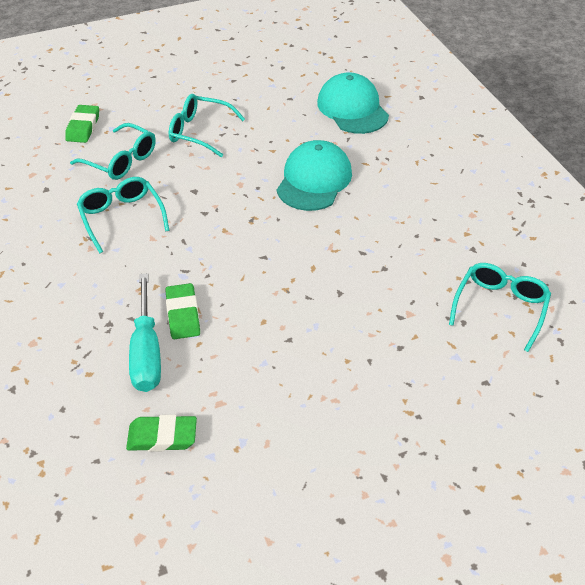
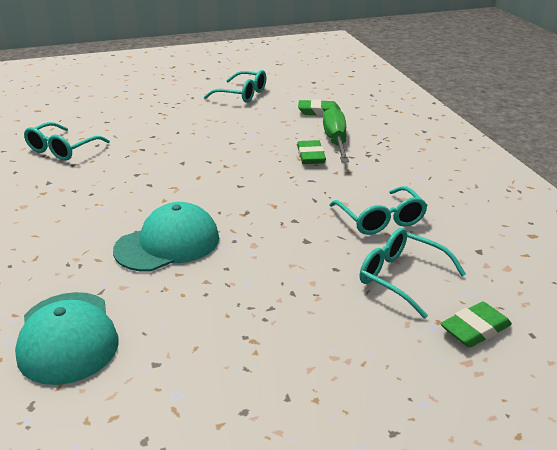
camera: 175 degrees left, 15 degrees down
green eraser [65,105,99,143] -> green eraser turned 45 degrees clockwise [440,302,512,348]
turquoise screwdriver [129,273,161,392] -> green screwdriver [323,107,349,162]
turquoise glasses [169,94,245,157] -> turquoise glasses moved to [204,70,266,103]
turquoise cap [277,140,352,211] -> turquoise cap turned 150 degrees counterclockwise [113,202,219,272]

